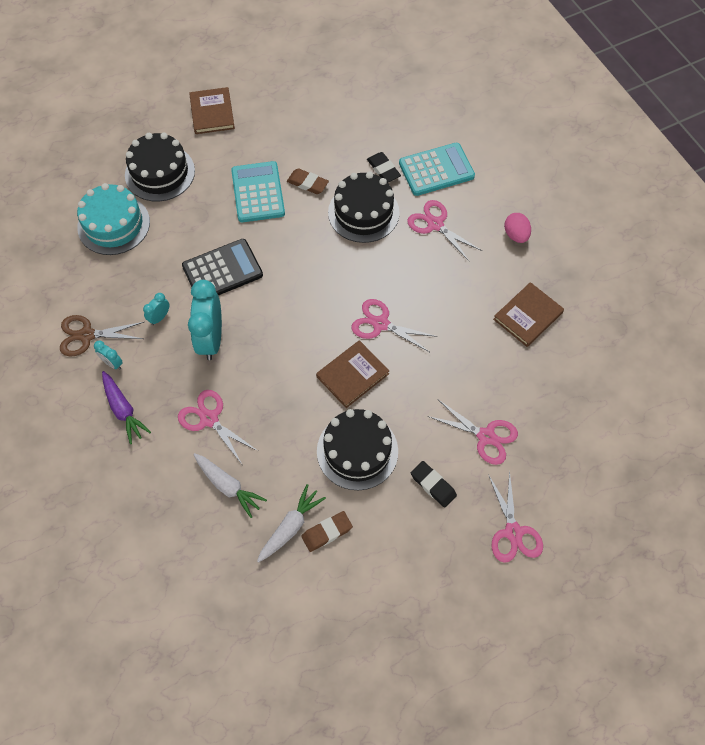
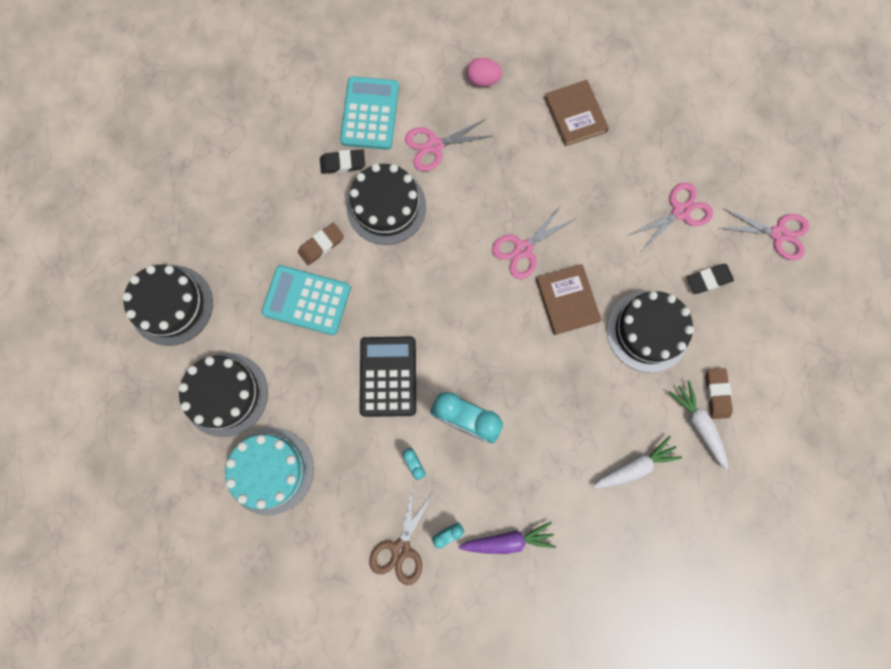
camera: 65 degrees left, 15 degrees up
pink scissors [178,390,258,464] -> none
brown book [189,87,235,134] -> black cake [122,265,213,346]

